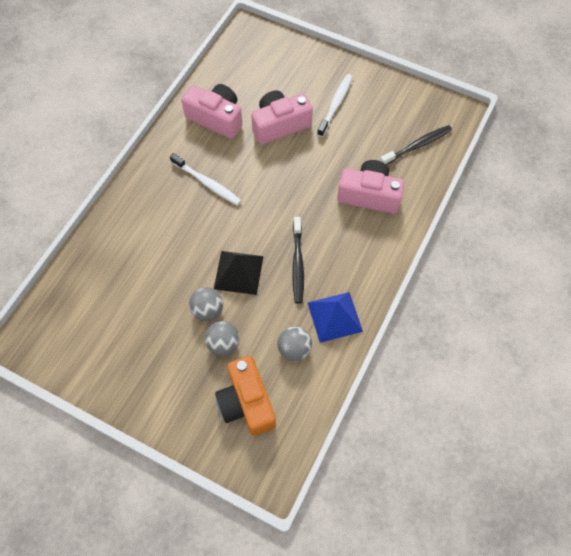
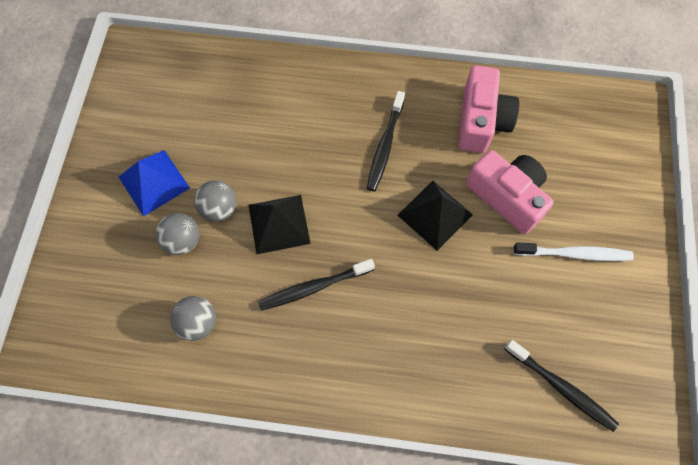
camera: 70 degrees right, 5 degrees up
white toothbrush [170,153,241,206] -> black toothbrush [367,91,405,191]
orange camera [215,356,276,436] -> none
blue pyramid [308,292,363,343] -> blue pyramid moved to [119,150,190,217]
pink camera [337,160,404,214] -> none
none -> black pyramid [397,181,473,251]

